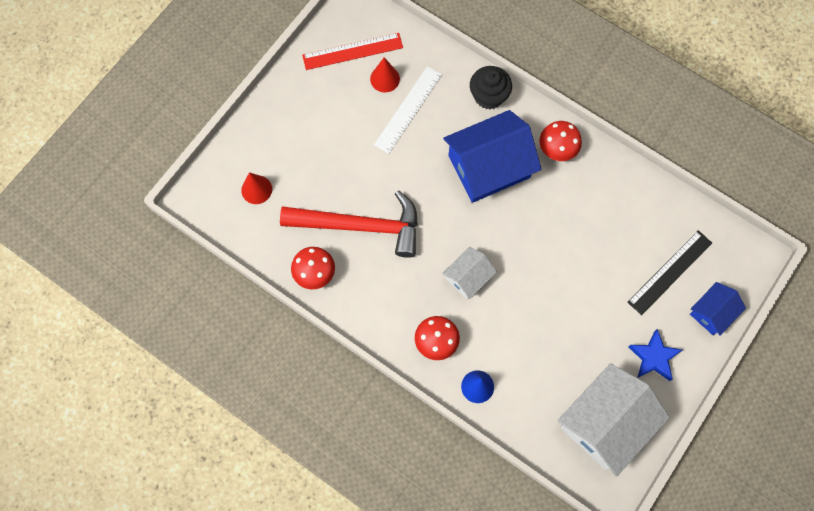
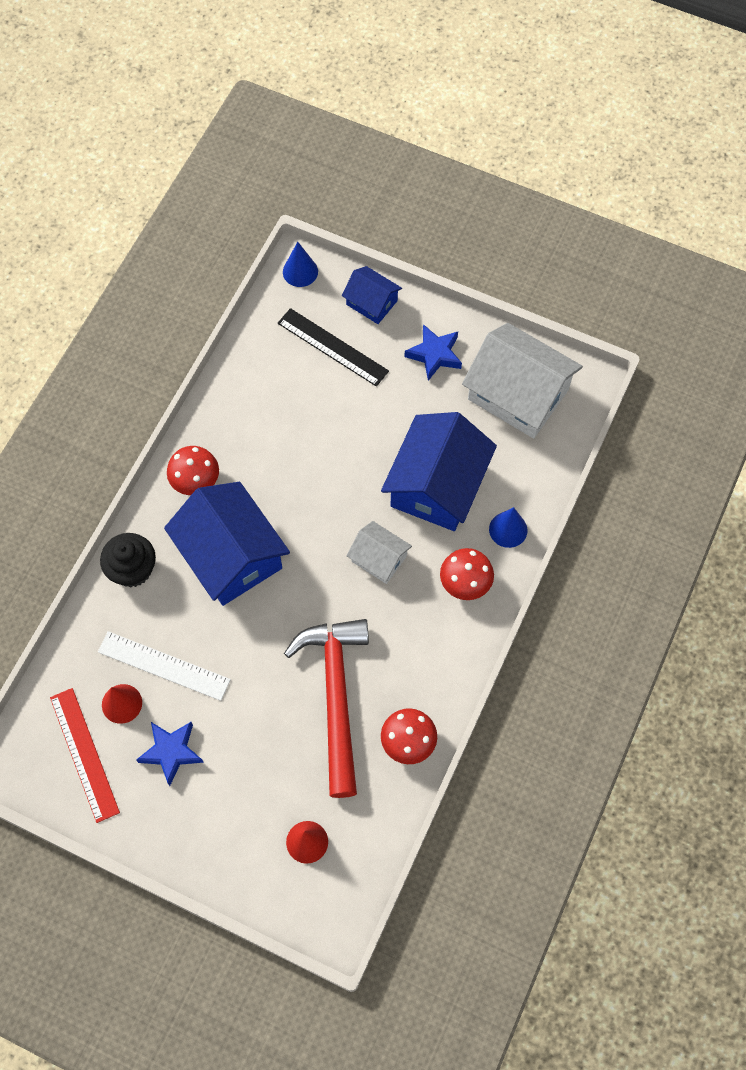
camera: 100 degrees left, 5 degrees down
none -> blue star [136,722,204,786]
none -> blue cone [283,242,318,287]
none -> blue house [381,412,497,531]

